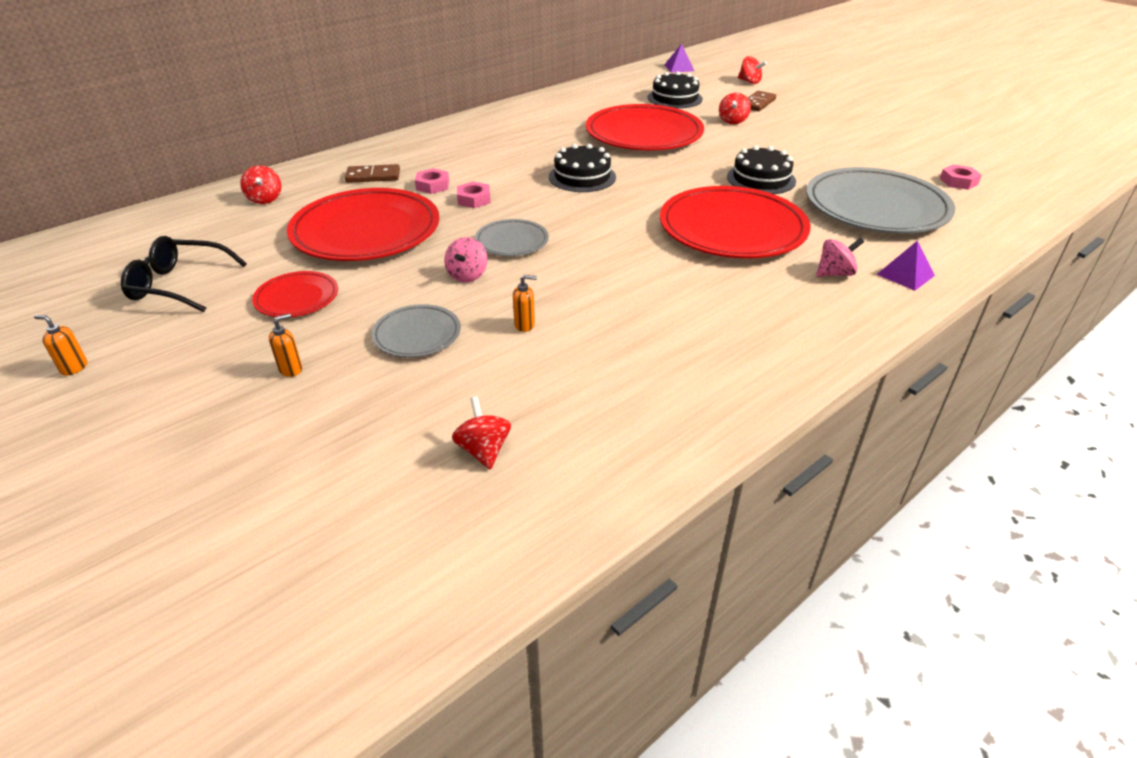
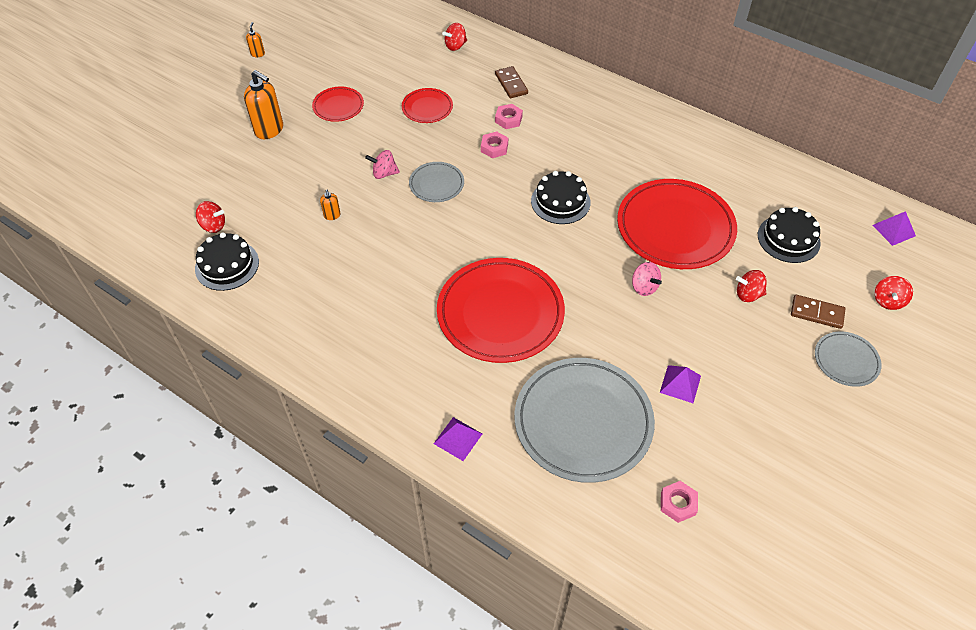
camera: 75 degrees right, 15 degrees up
black glasses [121,236,247,312] -> none
orange soap dispenser [269,313,302,377] -> orange soap dispenser [244,70,283,139], size x2.08
red plate [287,188,439,261] -> red plate [402,88,453,123], size x0.49
grey plate [371,304,461,357] -> grey plate moved to [815,331,882,387]
red spinning top [452,396,511,469] -> red spinning top turned 45 degrees clockwise [196,201,225,233]
black cake [727,145,796,194] -> black cake moved to [195,232,259,291]
pink spinning top [816,238,864,277] -> pink spinning top moved to [632,262,662,296]
none -> purple pyramid [660,365,701,403]

